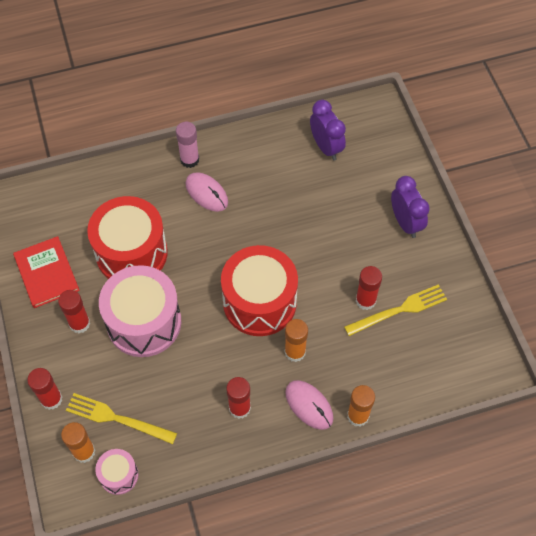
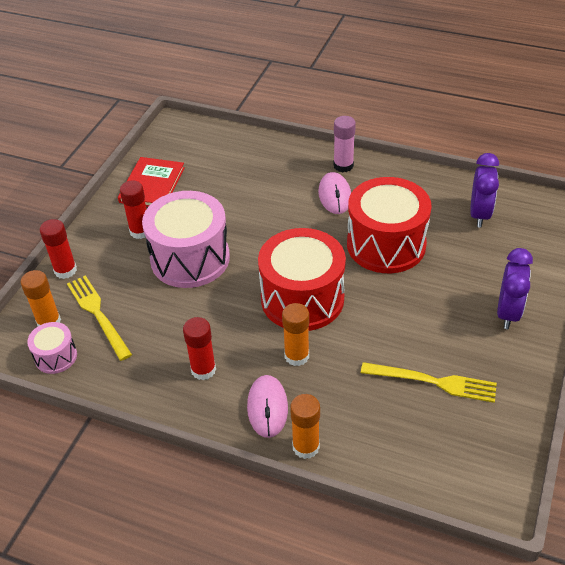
camera: 40 degrees right, 15 degrees down
red drum [87,196,168,279] -> red drum moved to [347,177,432,273]
red glue stick [356,266,382,310] -> none

